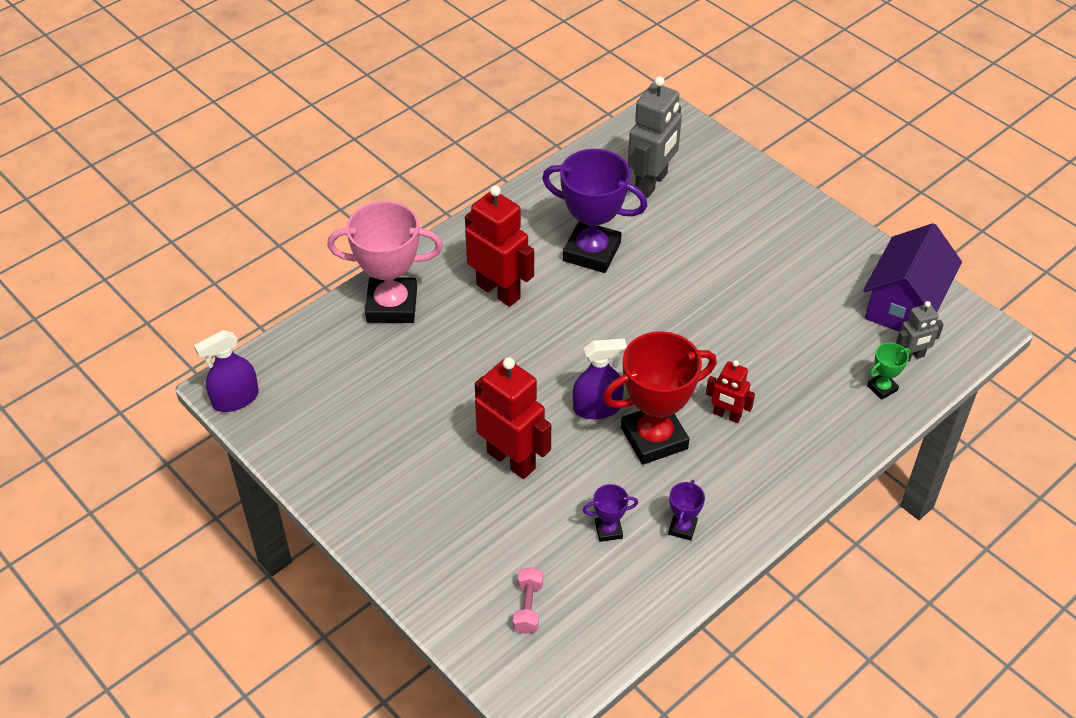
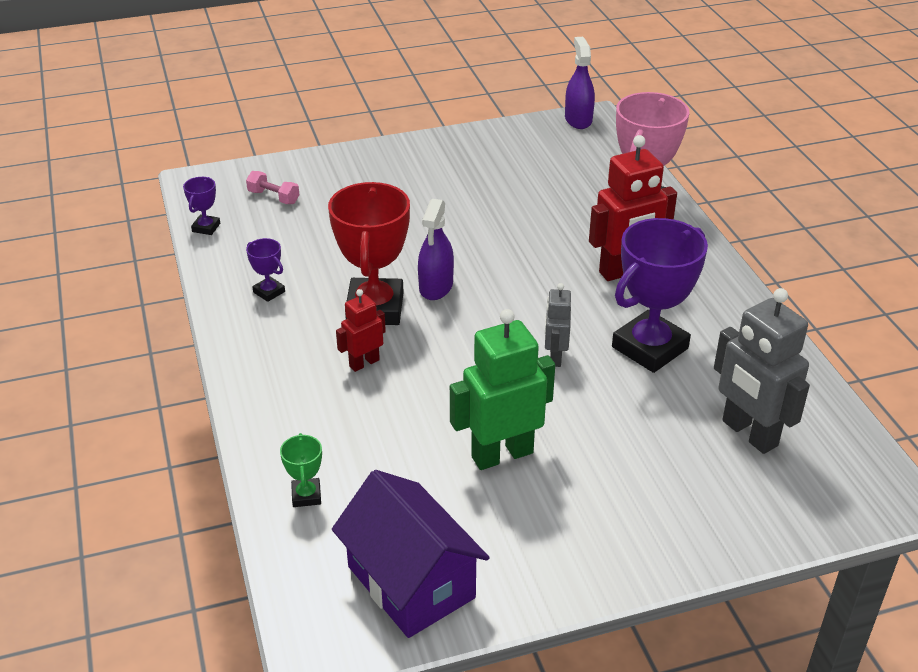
camera: 115 degrees right, 10 degrees down
red robot [475,357,551,479] -> none
purple trophy [583,484,638,542] -> purple trophy moved to [183,177,220,235]
grey robot [896,301,944,362] -> grey robot moved to [545,283,571,367]
none -> green robot [450,309,555,470]

